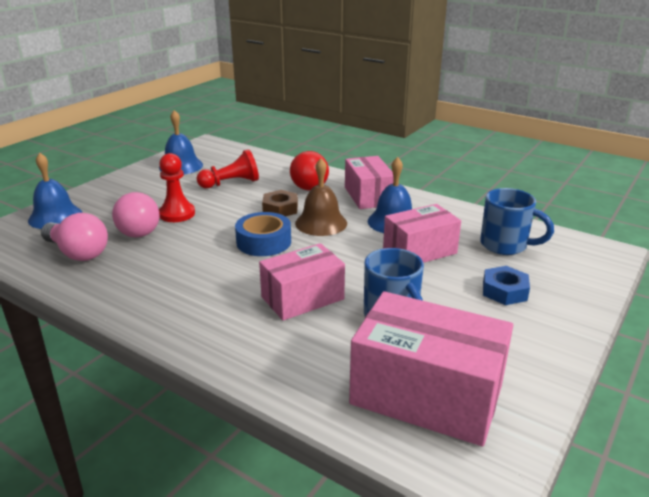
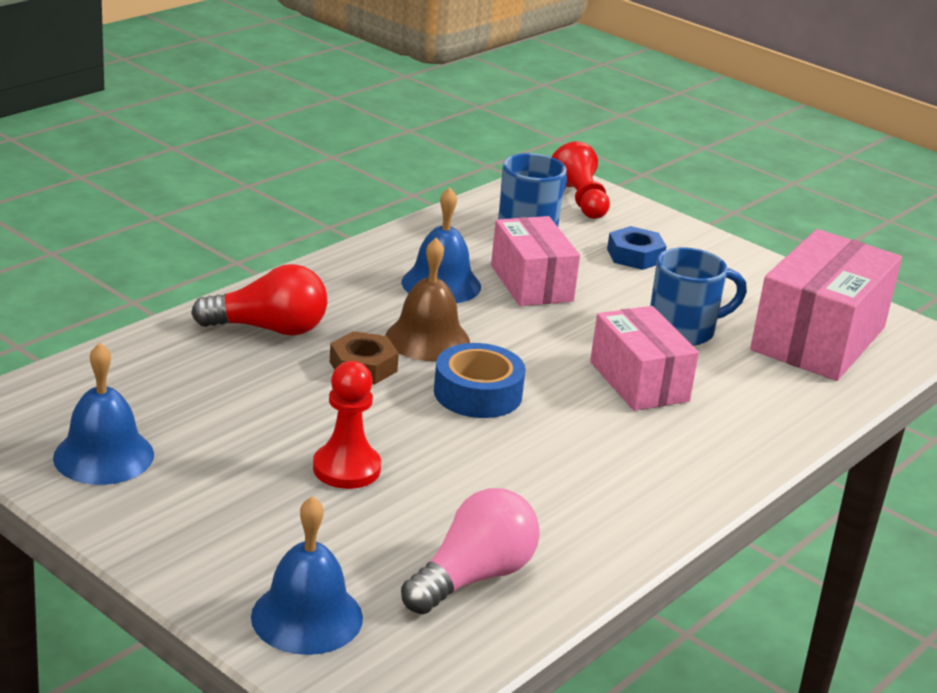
camera: 85 degrees left, 0 degrees up
pink light bulb [112,192,159,238] -> none
red pawn [197,149,259,188] -> red pawn moved to [552,141,610,219]
pink box [345,156,394,209] -> none

